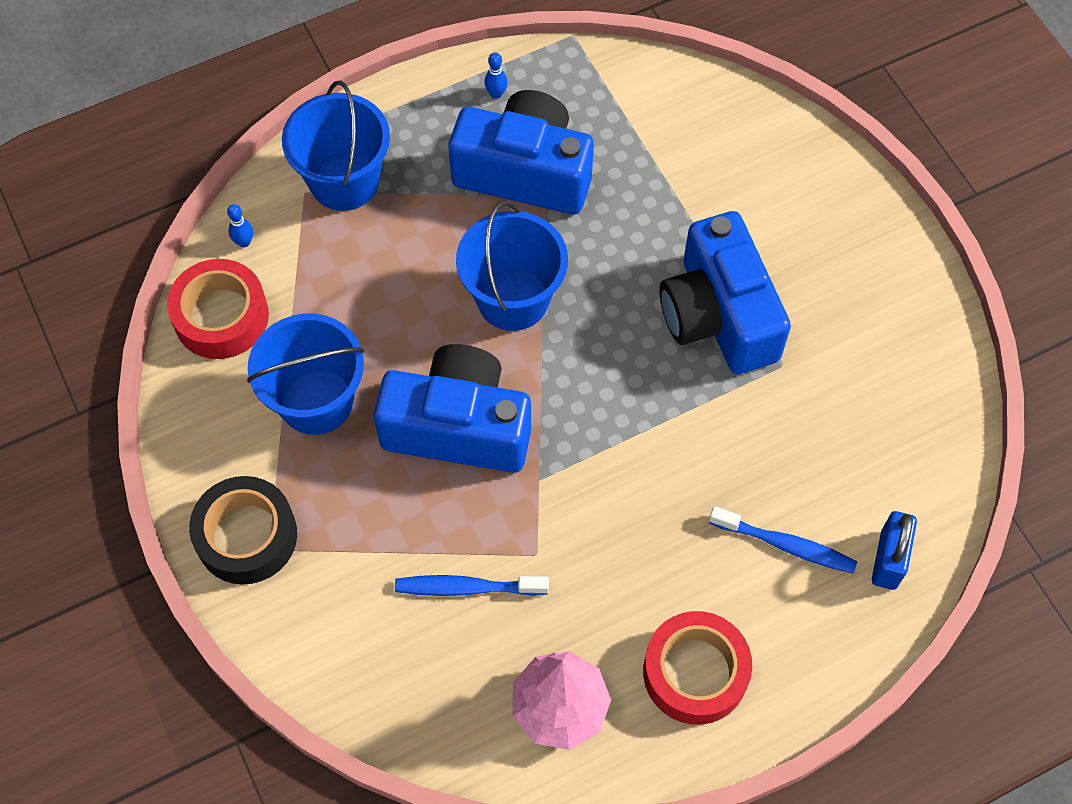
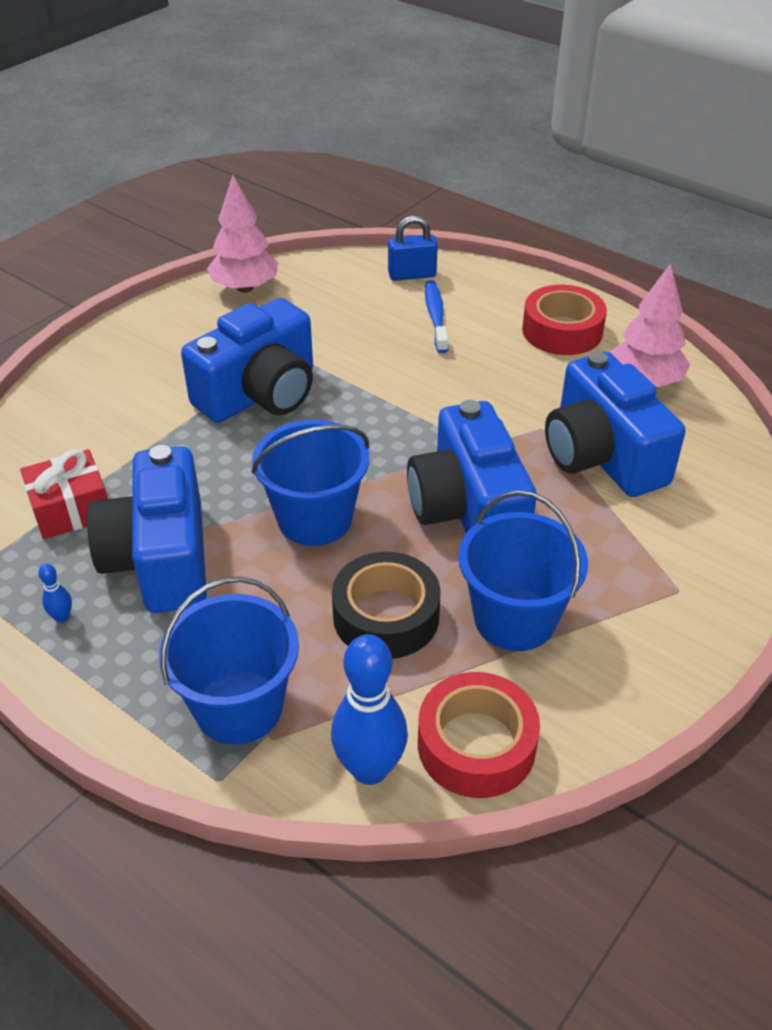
camera: 115 degrees left, 20 degrees down
black tape [189,476,297,585] -> black tape moved to [332,552,441,659]
blue bowling pin [227,204,253,247] -> blue bowling pin [331,634,408,785], size x2.36
blue toothbrush [395,575,549,596] -> blue camera [545,351,686,497]
none -> red gift [20,449,108,539]
none -> pink tree [207,175,279,293]

